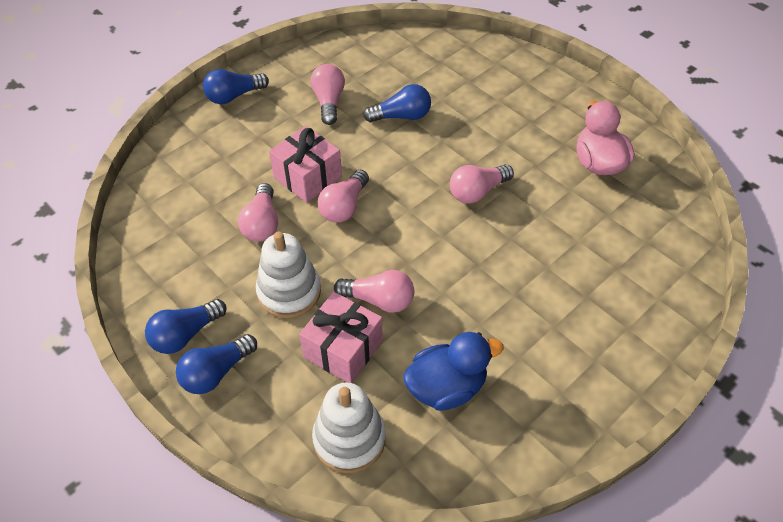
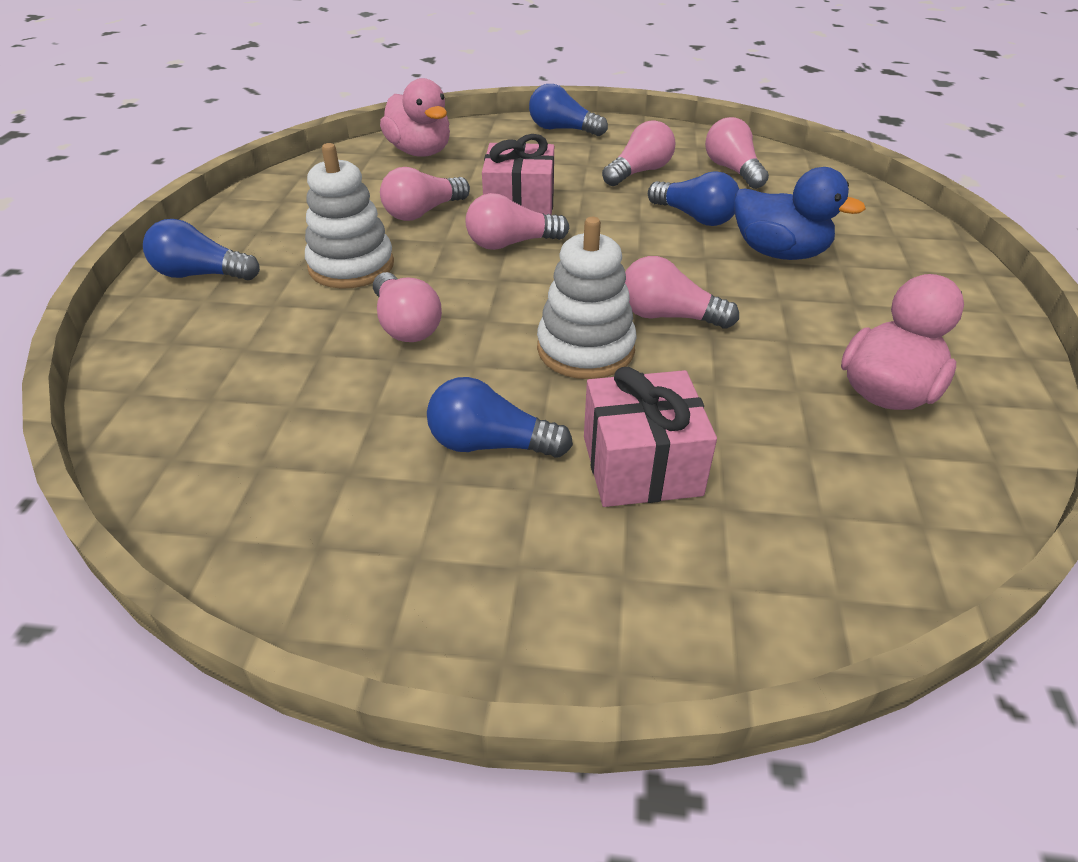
camera: 50 degrees right, 10 degrees down
blue light bulb [145,299,227,354] -> blue light bulb moved to [427,377,573,458]
pink gift [299,292,383,383] -> pink gift moved to [584,367,717,507]
white stacking toy [312,382,386,473] -> white stacking toy moved to [537,217,637,379]
blue duck [403,332,504,411] -> blue duck moved to [734,167,866,260]
none -> pink duck [380,78,450,157]
none -> pink light bulb [705,117,769,189]

